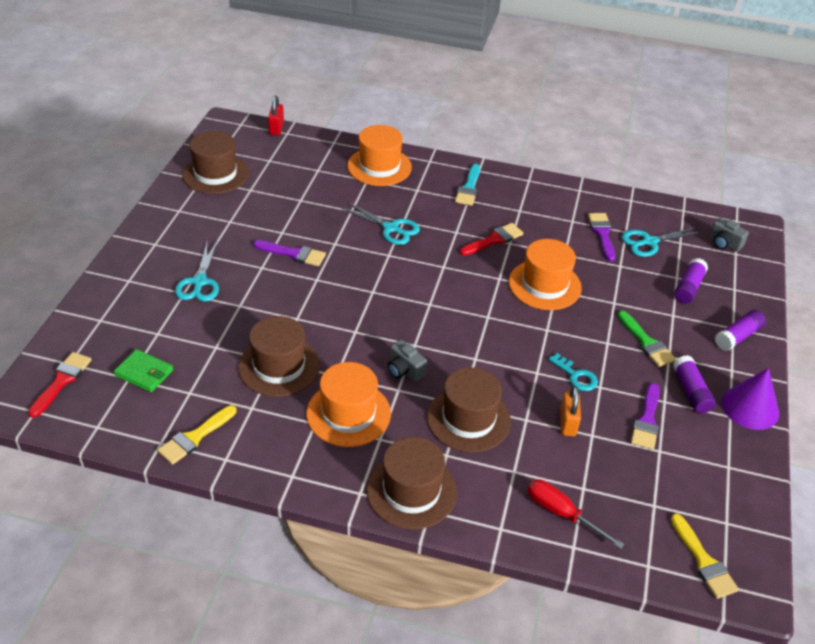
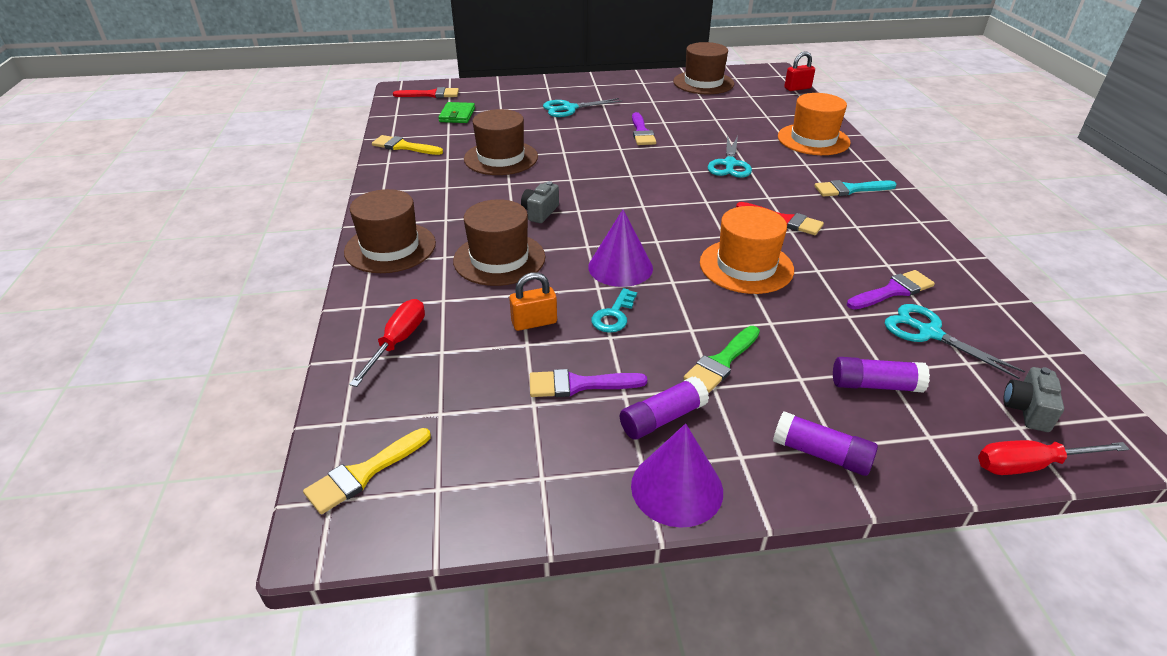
camera: 70 degrees right, 5 degrees down
orange hat [306,362,391,447] -> none
none -> purple cone [588,210,653,287]
none -> red screwdriver [978,440,1129,475]

